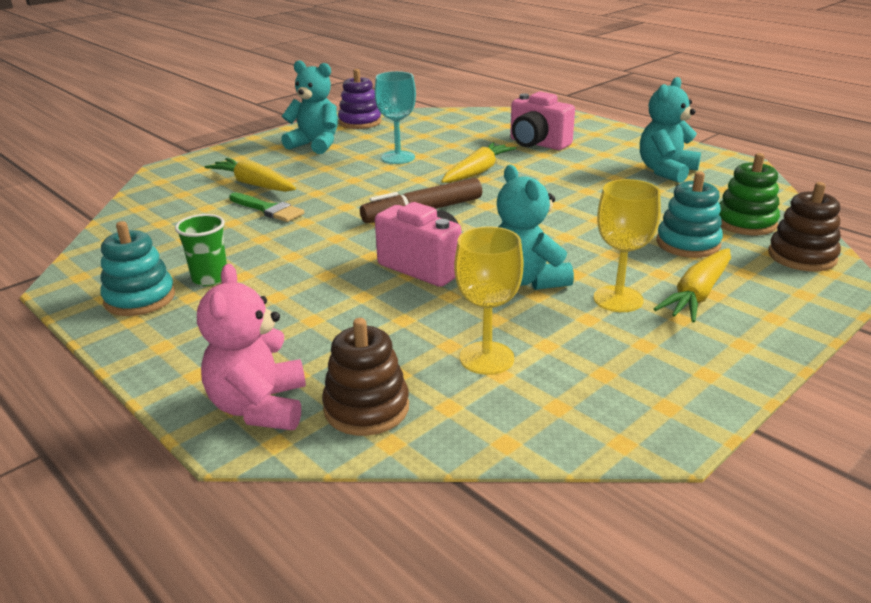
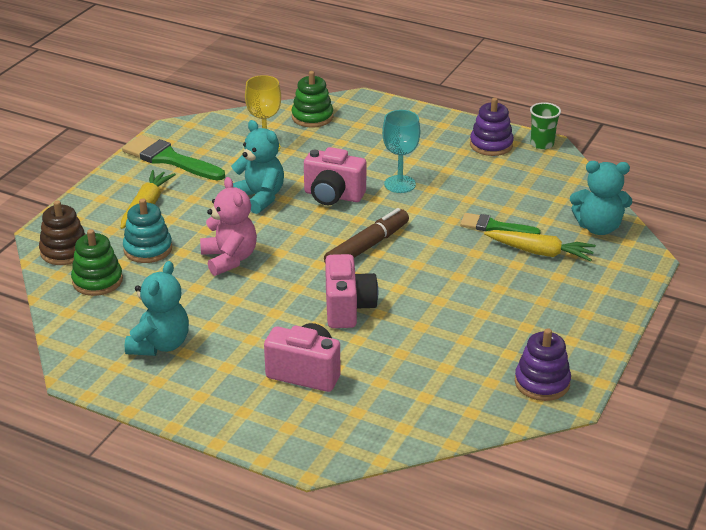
camera: 160 degrees right, 5 degrees up
turquoise stacking toy [100,221,175,316] -> purple stacking toy [470,98,514,156]
green cup [175,214,227,286] -> green cup moved to [530,102,561,150]
pink teddy bear [197,264,306,430] -> pink teddy bear moved to [200,177,257,276]
turquoise teddy bear [281,60,338,154] -> turquoise teddy bear moved to [570,161,632,235]
brown stacking toy [322,318,409,436] -> green stacking toy [291,71,333,128]
turquoise goblet [375,71,416,164] -> turquoise goblet moved to [382,110,420,193]
yellow carrot [441,142,517,183] -> pink camera [325,254,378,328]
yellow goblet [593,179,661,312] -> none
none -> green brush [122,135,225,181]

